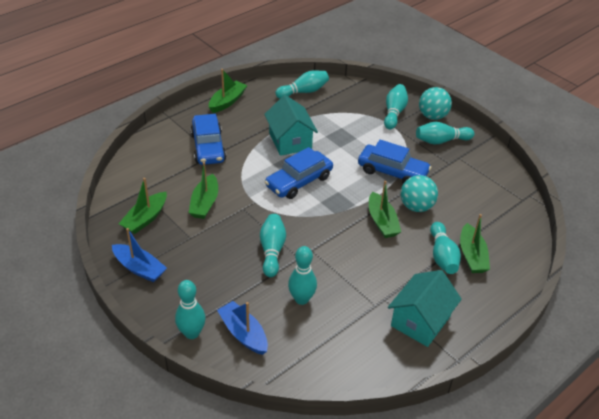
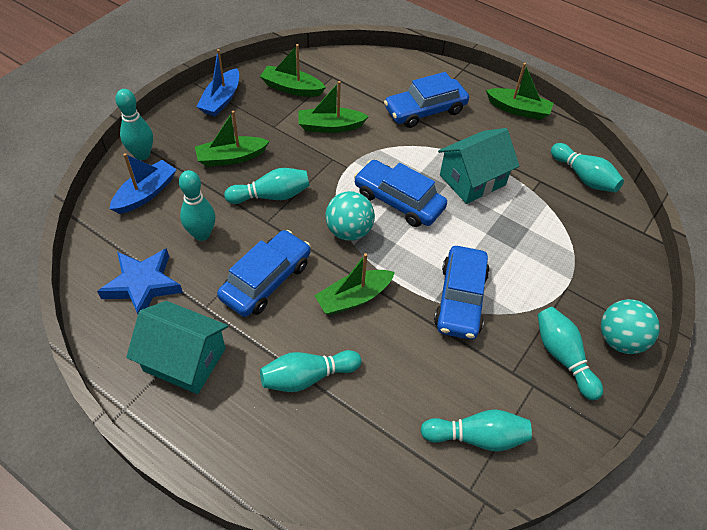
camera: 75 degrees right, 10 degrees up
turquoise bowling pin [384,84,408,129] -> turquoise bowling pin moved to [420,409,532,452]
turquoise ball [401,175,438,212] -> turquoise ball moved to [325,191,375,241]
green boat [460,214,490,273] -> green boat moved to [195,111,269,167]
none -> blue star [97,248,183,314]
none -> blue car [217,230,311,317]

